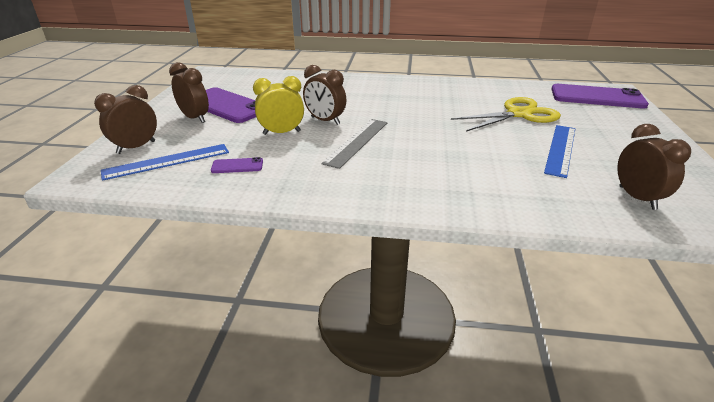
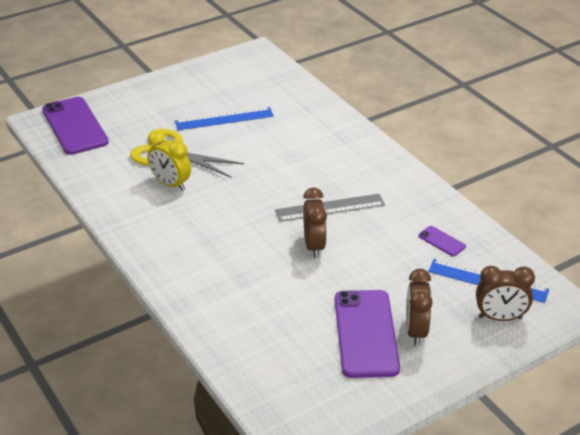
camera: 130 degrees left, 5 degrees up
yellow clock [253,76,304,135] -> yellow clock moved to [147,131,191,191]
brown clock [617,124,691,210] -> none

